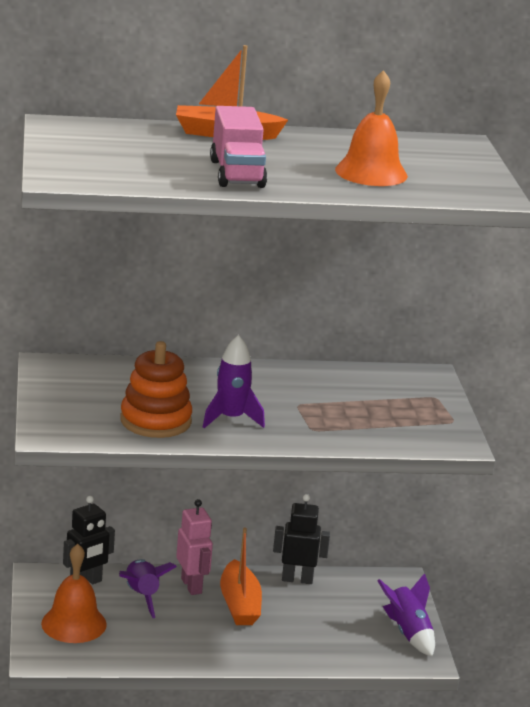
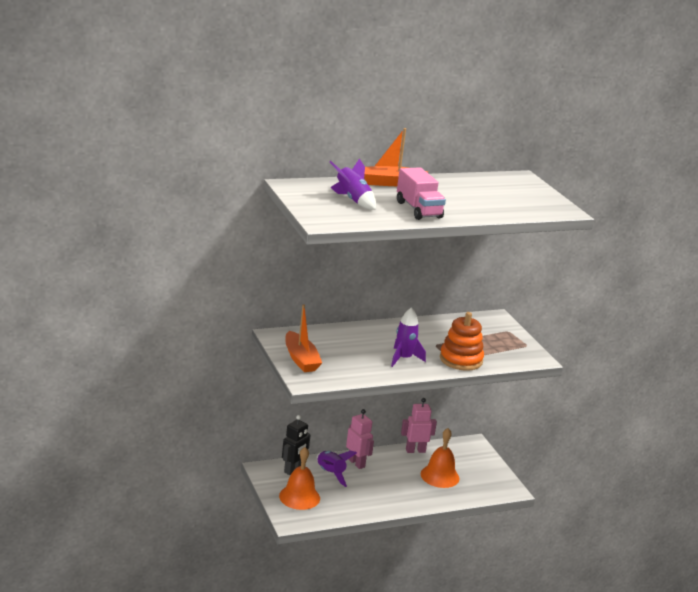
camera: 15 degrees left, 0 degrees up
orange stacking toy [120,341,192,438] -> orange stacking toy moved to [440,312,484,371]
orange boat [220,527,262,625] -> orange boat moved to [285,304,322,372]
black robot [273,494,330,584] -> pink robot [401,398,437,453]
orange bell [335,70,408,186] -> orange bell moved to [421,428,460,488]
purple rocket [377,573,435,656] -> purple rocket moved to [330,159,376,210]

